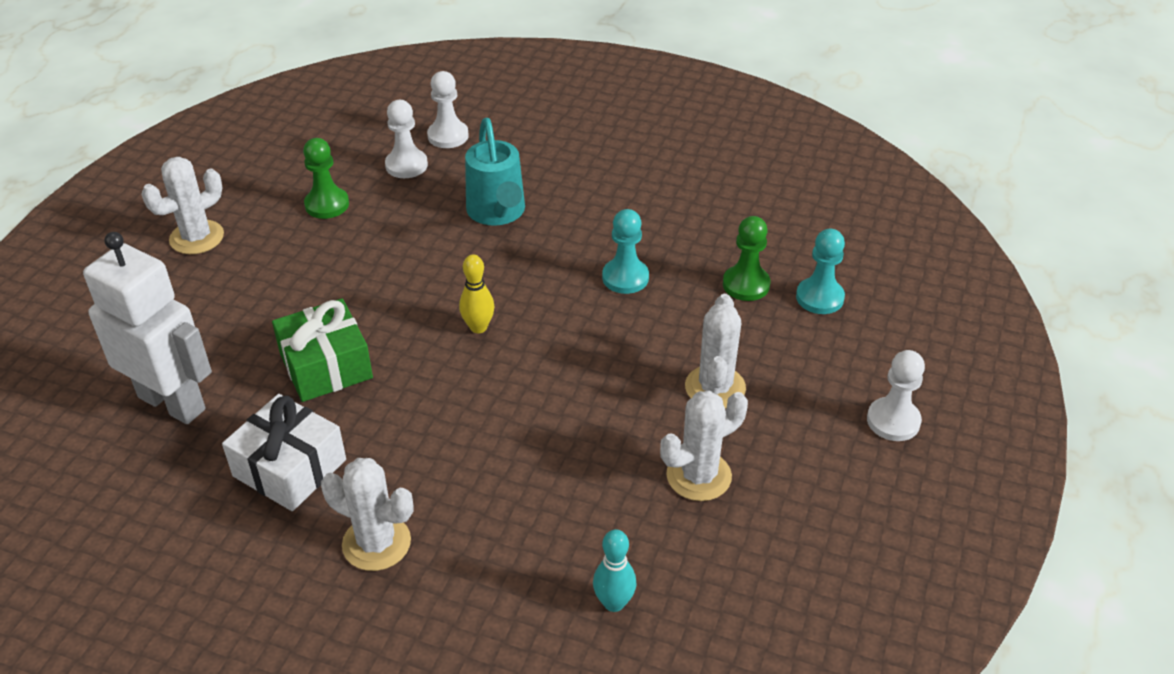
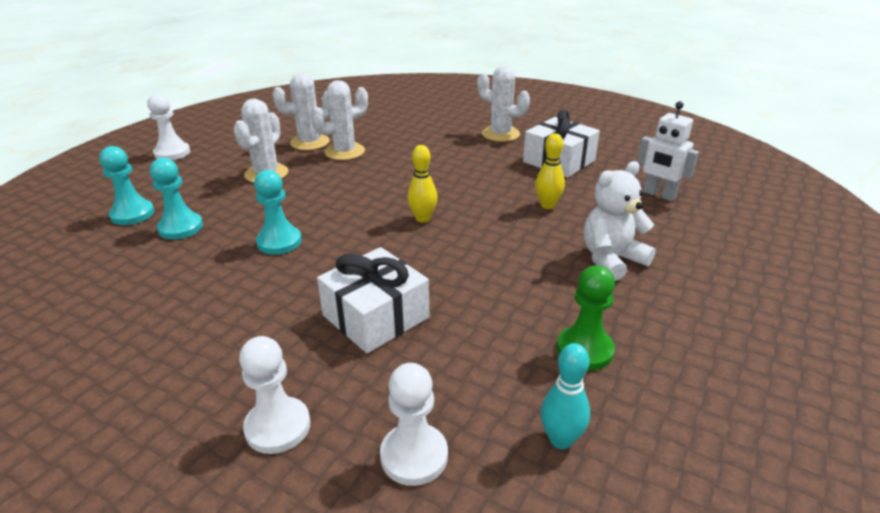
camera: 170 degrees left, 10 degrees down
white robot [83,232,212,424] -> white robot [637,101,699,201], size x0.58
white cactus [141,157,224,254] -> white cactus moved to [311,80,368,160]
green gift [272,299,373,402] -> yellow bowling pin [535,133,565,209]
white pawn [385,100,428,178] -> white pawn moved to [239,336,310,454]
turquoise watering can [465,118,525,226] -> white gift [317,247,430,353]
turquoise bowling pin [593,529,637,612] -> turquoise bowling pin moved to [541,343,590,449]
green pawn [723,216,770,301] -> turquoise pawn [150,158,203,239]
none -> white teddy bear [584,161,656,281]

